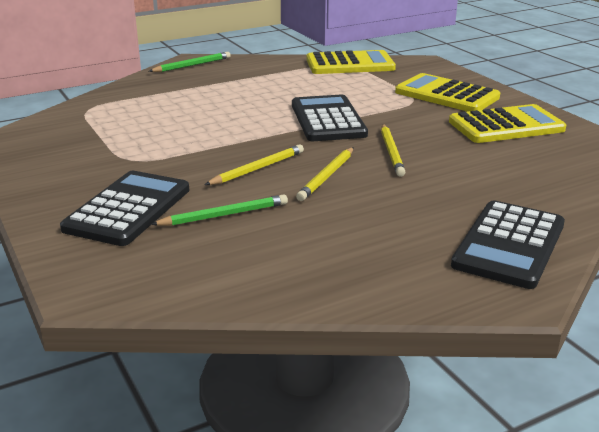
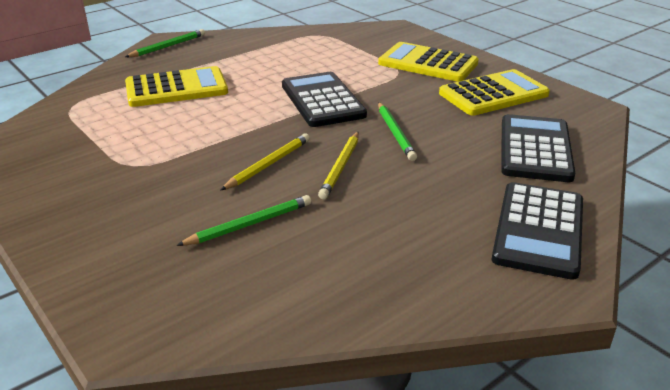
camera: 10 degrees left, 5 degrees up
black calculator [60,171,189,246] -> black calculator moved to [502,114,575,182]
yellow calculator [307,50,396,74] -> yellow calculator moved to [125,66,228,107]
yellow pencil [381,124,406,177] -> green pencil [378,102,417,161]

